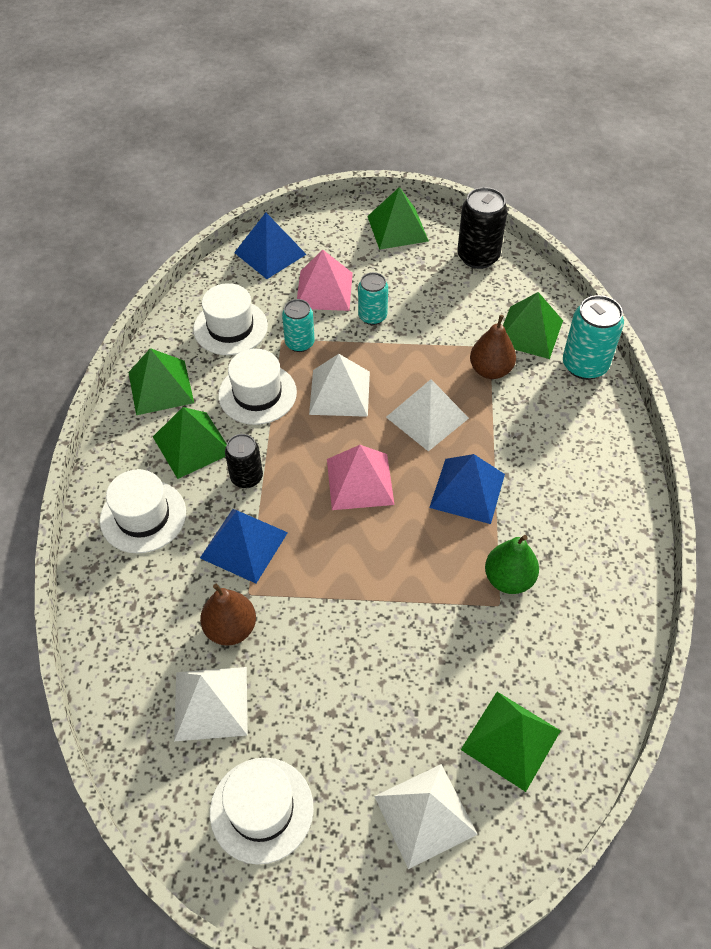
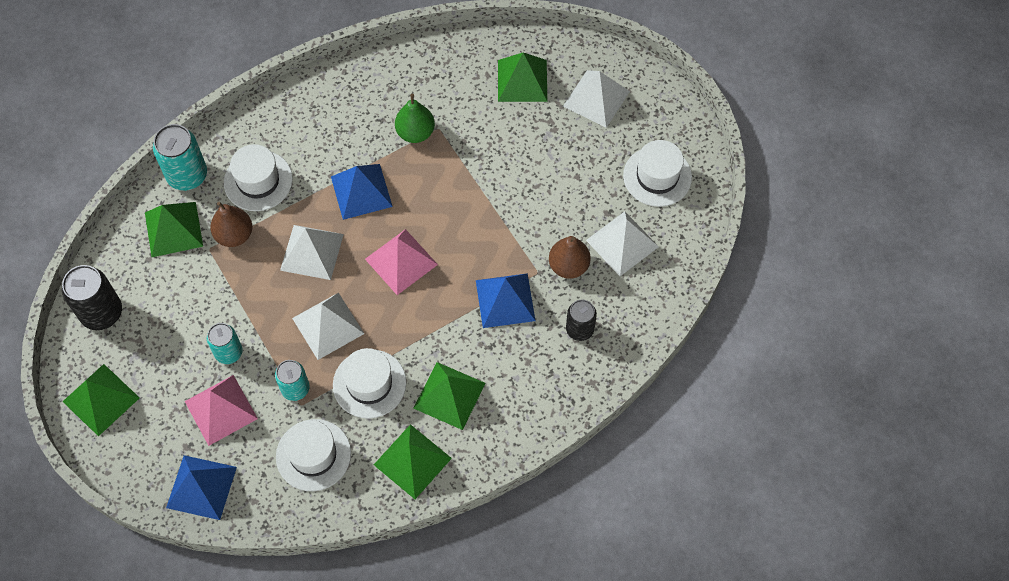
camera: 125 degrees left, 10 degrees up
white hat [100,469,186,554] -> white hat moved to [224,144,293,211]
black can [225,434,263,488] -> black can moved to [566,300,597,341]

